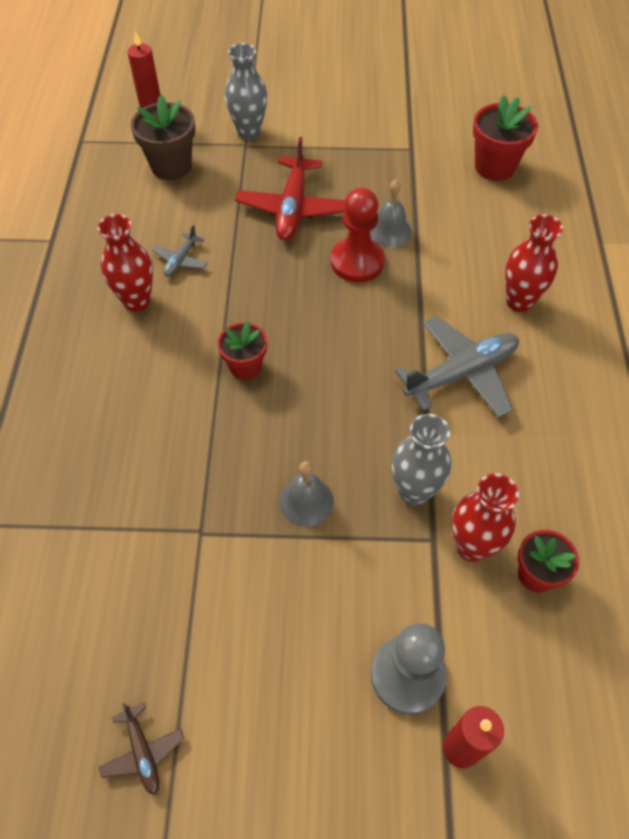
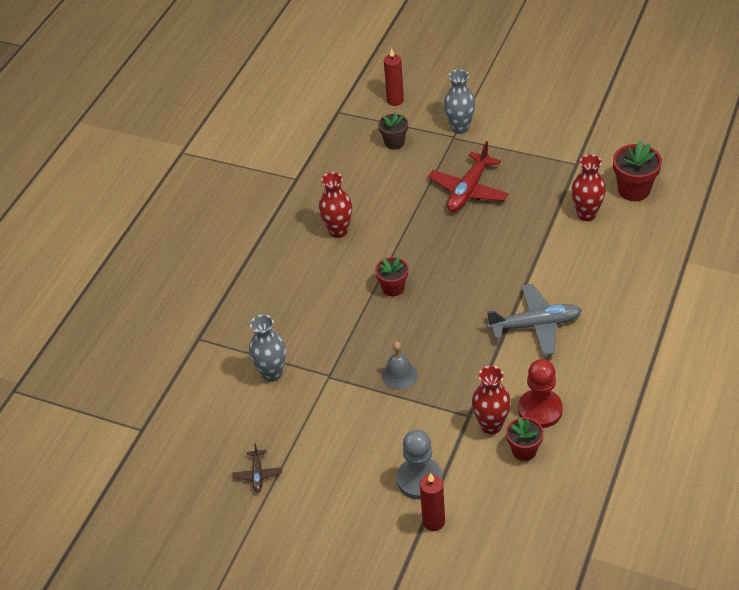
camera: 25 degrees right, 10 degrees down
brown flower pot [131,95,195,180] -> brown flower pot [378,111,408,150], size x0.66
grey plane [152,225,208,277] -> none
red pawn [331,187,385,282] -> red pawn moved to [518,359,563,428]
grey bell [370,180,412,247] -> none
grey vase [392,414,451,506] -> grey vase moved to [249,315,286,382]
red vase [505,214,563,312] -> red vase moved to [571,154,606,221]

